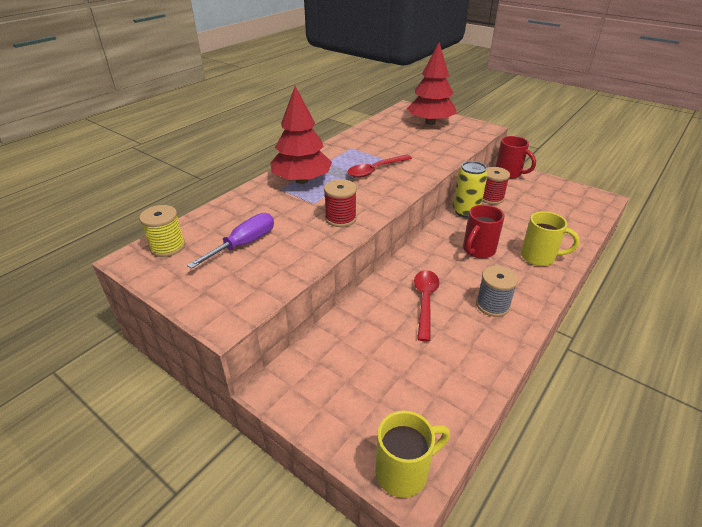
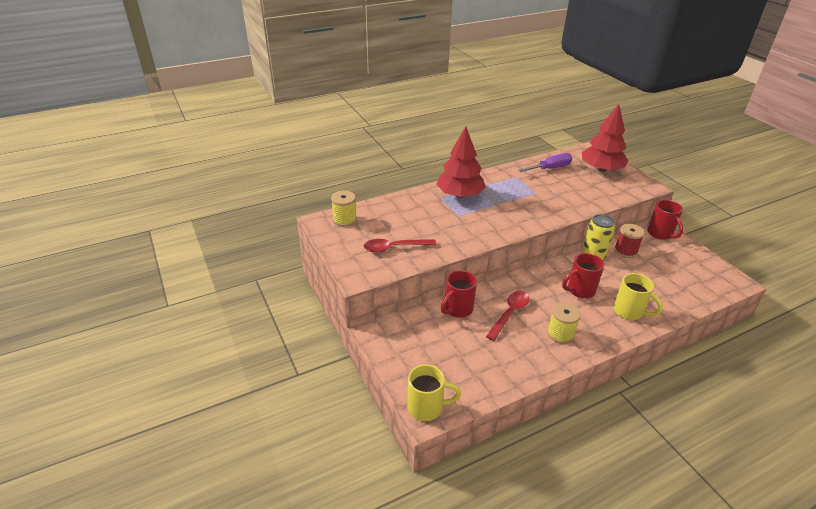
camera: 25 degrees right, 0 degrees up
purple screwdriver [187,213,274,269] -> purple screwdriver moved to [518,153,572,172]
red spool [324,179,357,227] -> none
red spoon [348,155,412,178] -> red spoon moved to [364,239,436,252]
grey spool [476,266,518,317] -> yellow spool [547,302,581,344]
none -> red mug [441,270,477,317]

